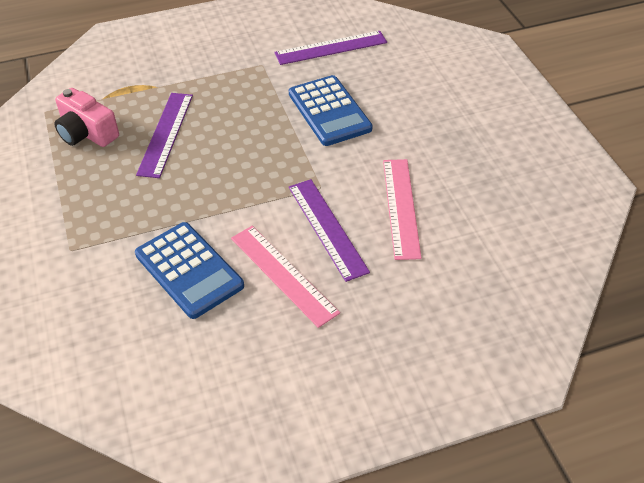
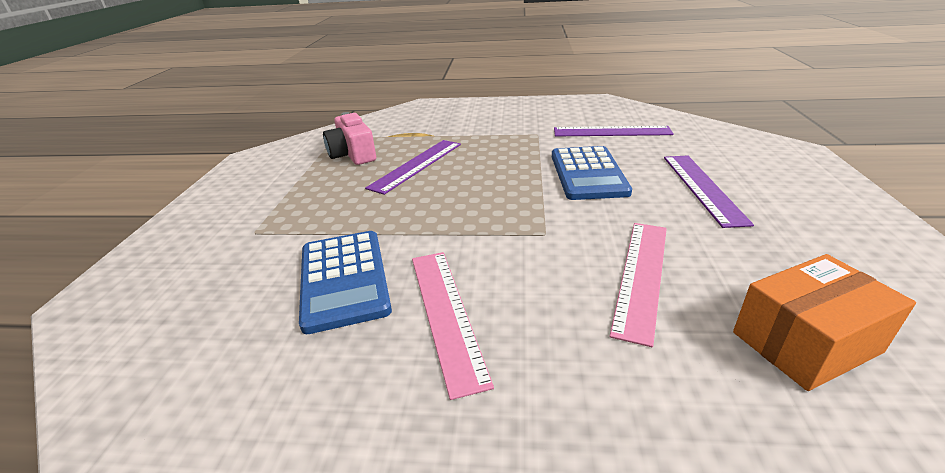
camera: 25 degrees right, 15 degrees down
purple ruler [289,179,370,282] -> purple ruler moved to [664,155,754,228]
none -> orange box [733,254,916,391]

